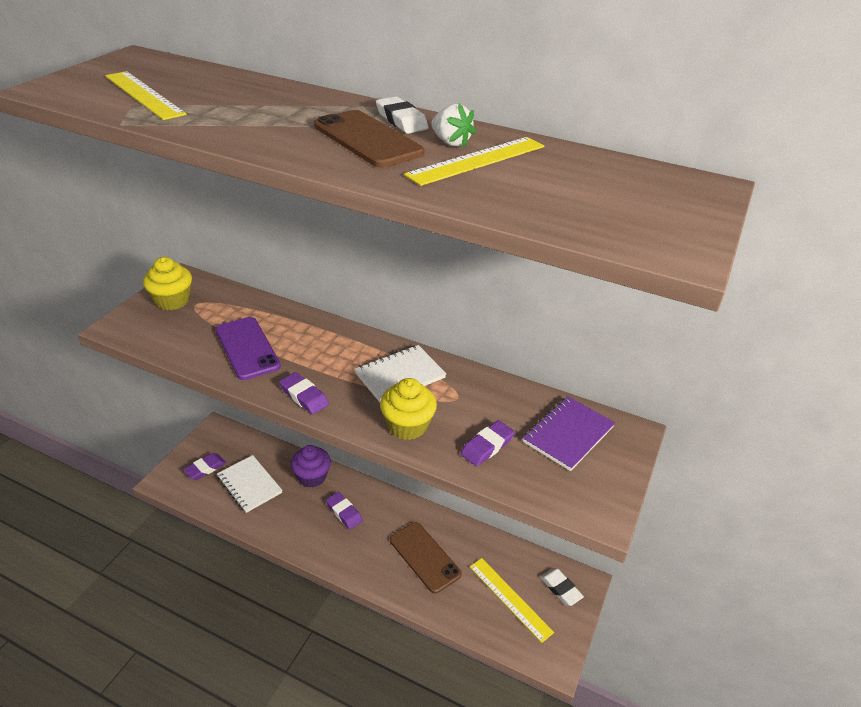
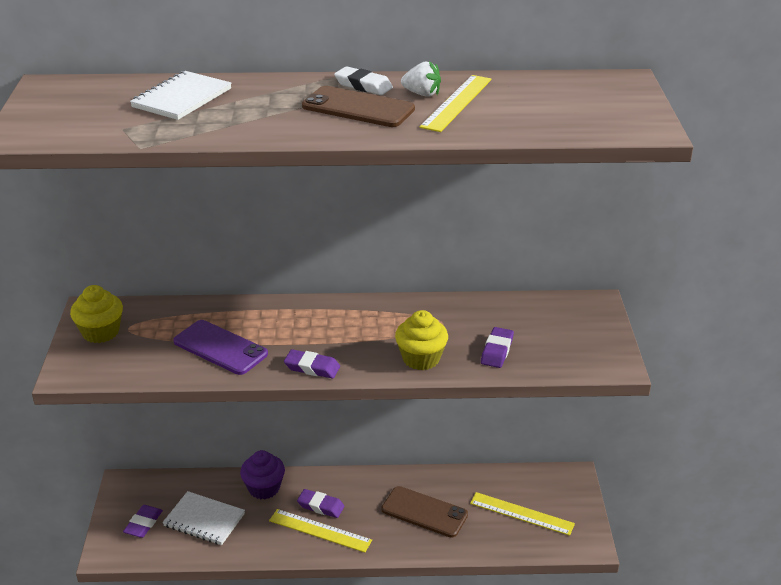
camera: 25 degrees left, 5 degrees down
yellow ruler [105,71,187,120] -> yellow ruler moved to [269,509,372,553]
white notebook [354,345,446,402] -> white notebook moved to [130,71,232,120]
purple notebook [523,396,615,471] -> none
white eraser [540,568,584,606] -> none

